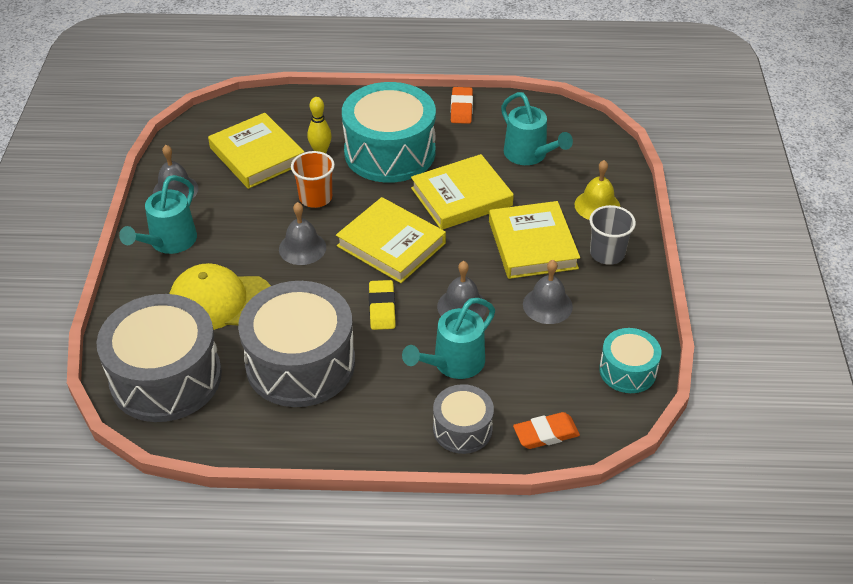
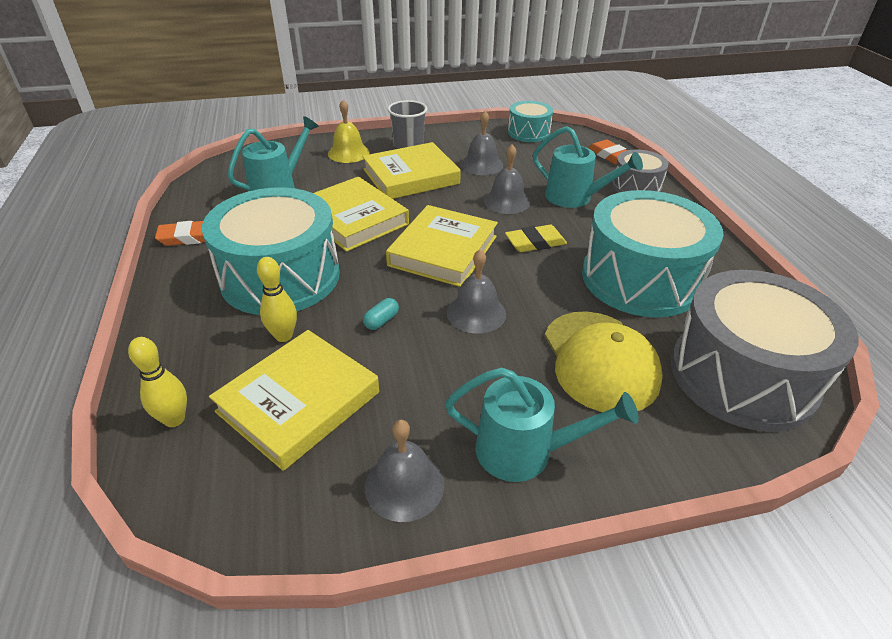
camera: 105 degrees left, 5 degrees down
grey drum [238,281,355,407] -> turquoise drum [582,190,724,317]
orange cup [291,151,335,208] -> turquoise capsule [363,298,399,330]
none -> yellow bowling pin [128,337,187,427]

